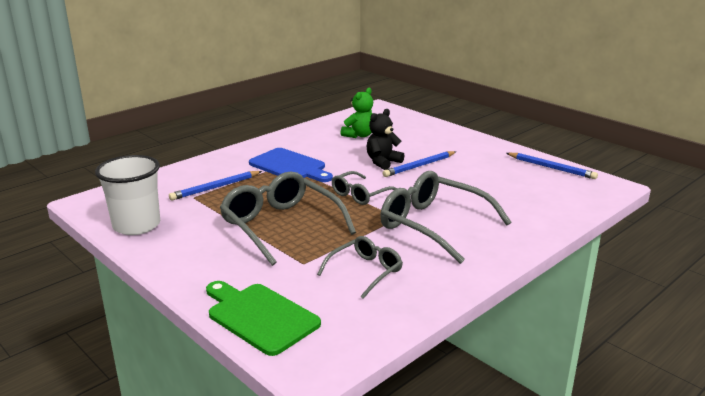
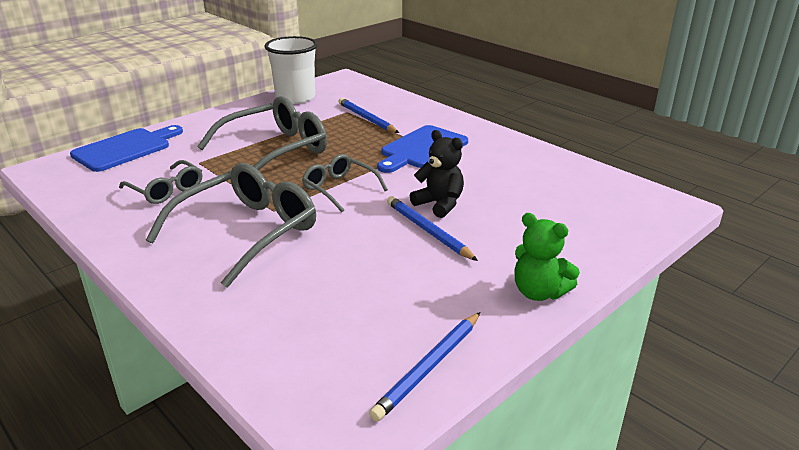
camera: 90 degrees right, 5 degrees up
green cutting board [206,281,321,356] -> blue cutting board [70,125,183,172]
green teddy bear [340,88,373,138] -> green teddy bear moved to [514,213,580,301]

